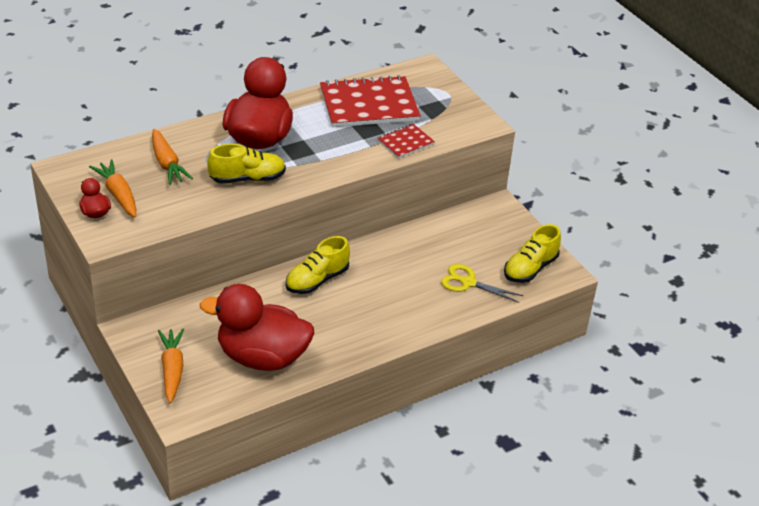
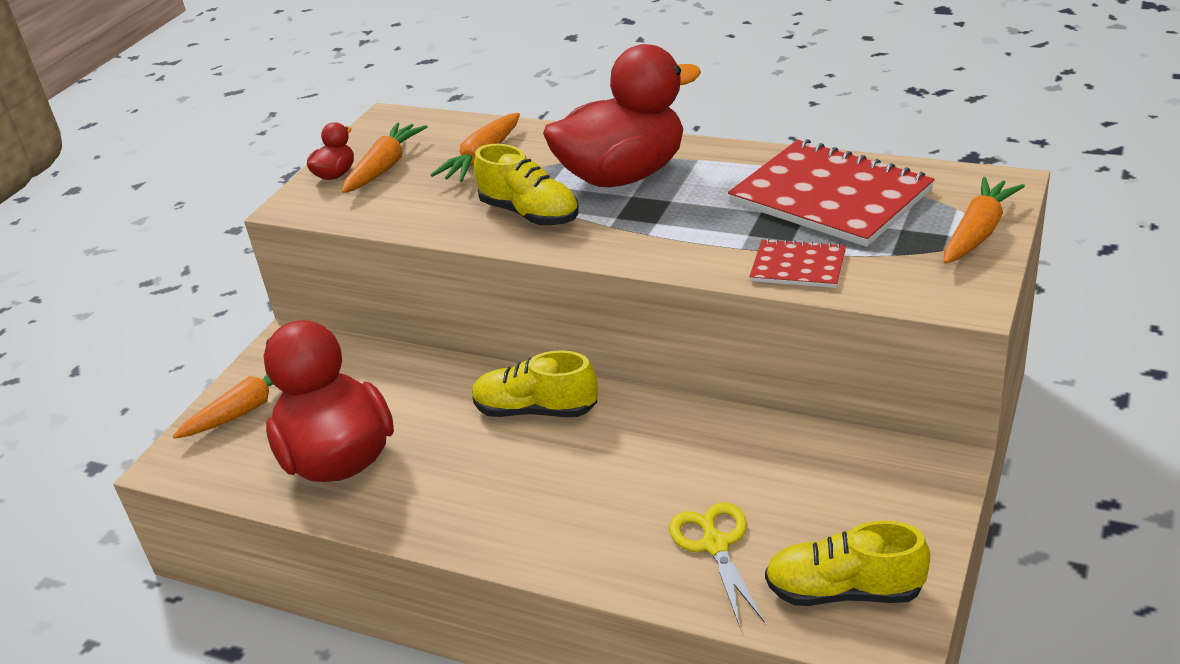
camera: 60 degrees right, 5 degrees down
none -> orange carrot [944,177,1025,264]

